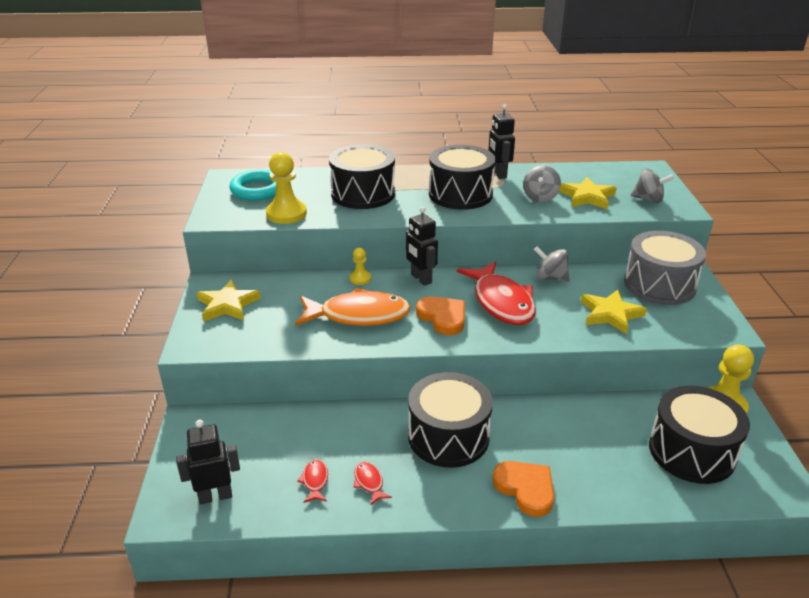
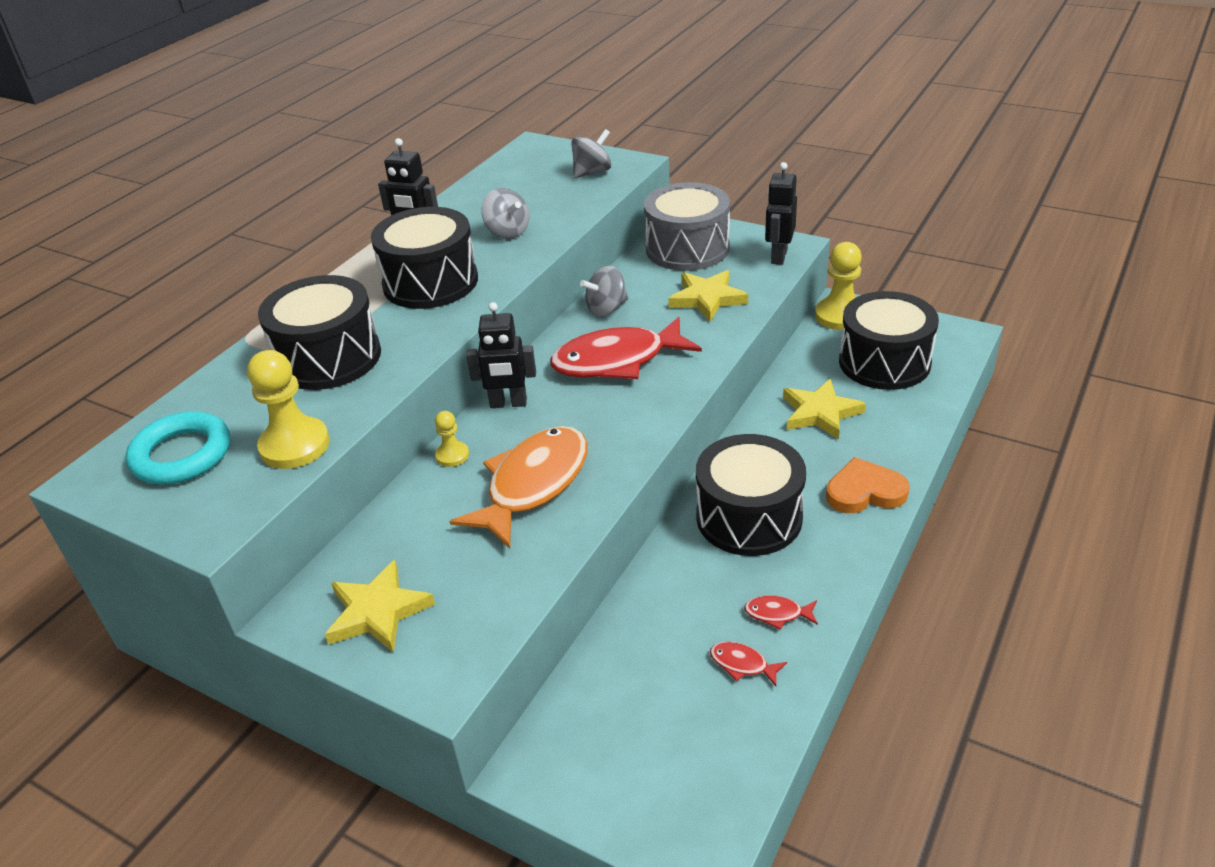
camera: 55 degrees left, 5 degrees up
black robot [176,420,240,505] -> black robot moved to [765,162,797,265]
orange heart [416,296,465,335] -> none
red fish [457,261,536,325] -> red fish turned 150 degrees clockwise [550,317,702,379]
yellow star [559,177,617,209] -> yellow star moved to [783,379,866,440]

